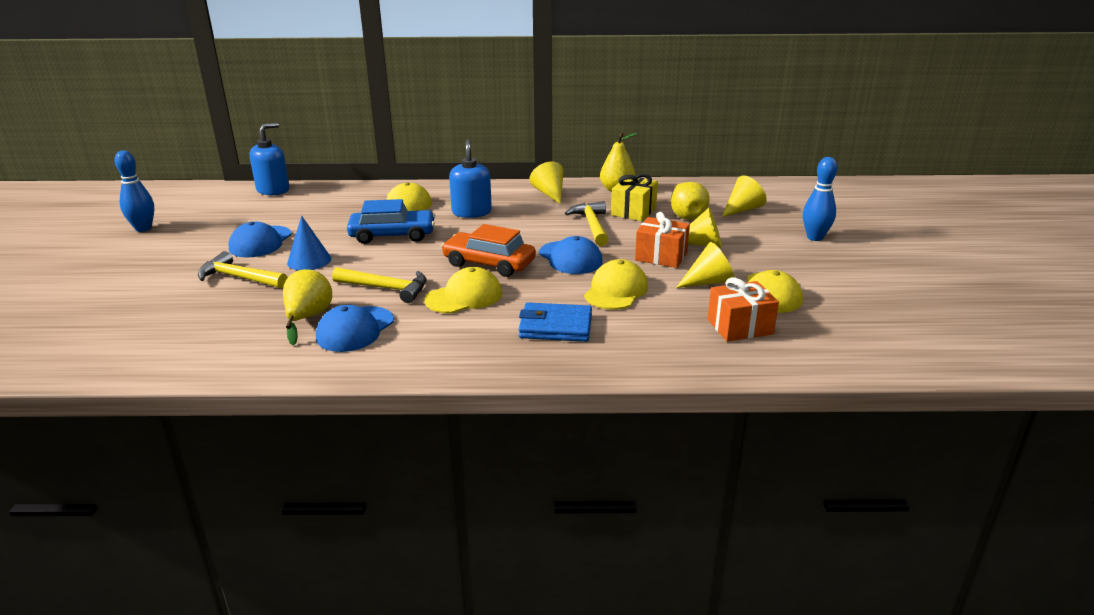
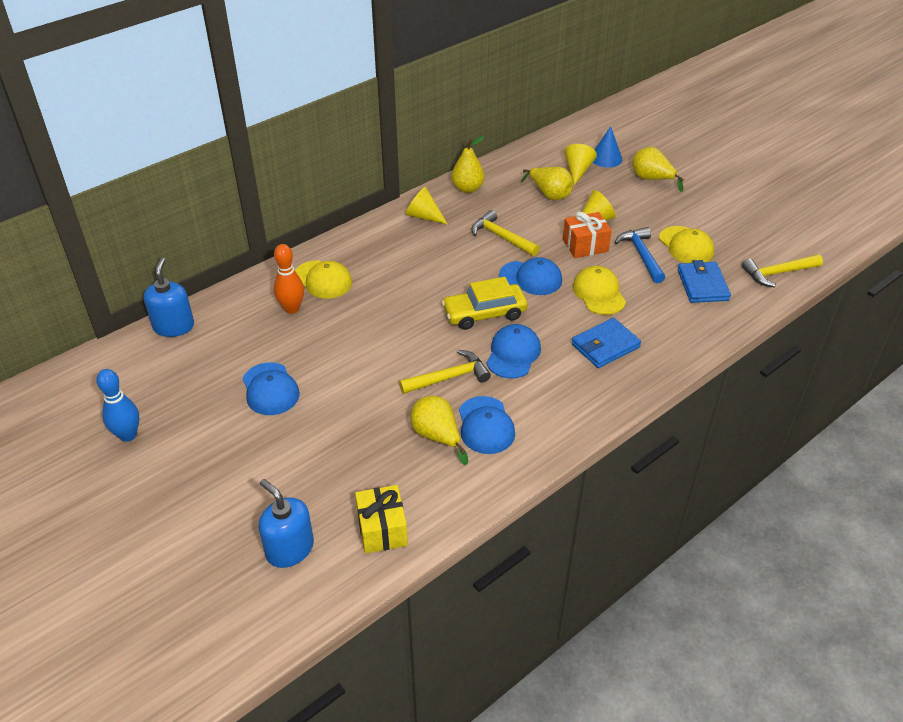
camera: 40 degrees left, 15 degrees up
yellow hammer [198,251,288,288] -> yellow hammer moved to [742,254,823,288]
blue cone [287,216,331,270] -> blue cone moved to [593,126,622,168]
blue car [347,199,435,244] -> none
yellow cap [424,267,502,314] -> blue cap [487,324,541,379]
orange car [441,224,536,277] -> yellow car [442,277,528,330]
blue soap dispenser [449,139,492,218] -> blue soap dispenser moved to [259,479,314,568]
yellow gift [611,174,658,221] -> yellow gift moved to [355,485,408,554]
yellow cone [676,242,734,288] -> blue hammer [614,227,665,283]
orange gift [708,277,779,342] -> blue wallet [678,260,731,303]
blue bowling pin [803,157,838,241] -> yellow pear [632,147,684,192]
none -> orange bowling pin [274,244,304,314]

